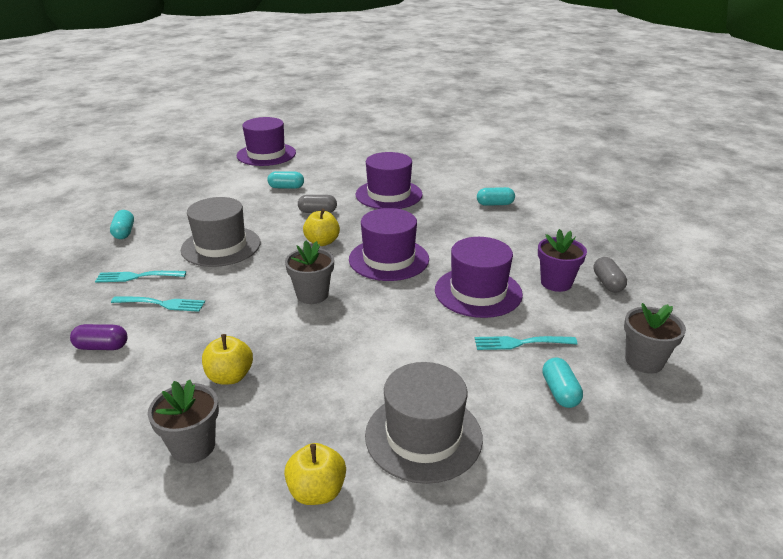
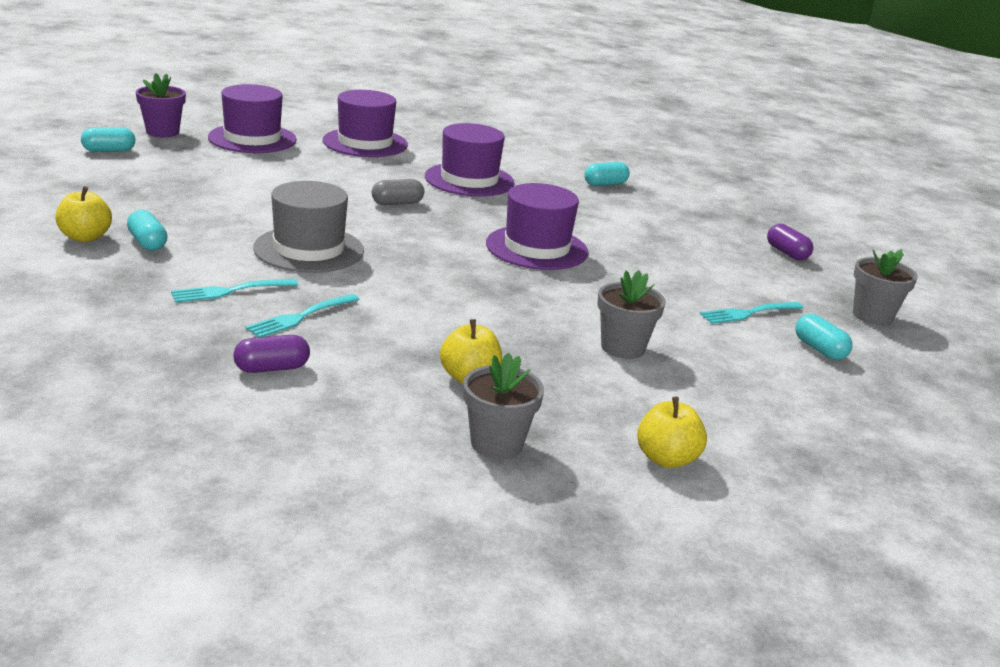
camera: 25 degrees left, 5 degrees down
turquoise fork [111,296,205,312] -> turquoise fork turned 150 degrees clockwise [245,294,360,337]
turquoise capsule [267,171,304,189] -> turquoise capsule moved to [81,127,135,152]
grey flower pot [285,241,334,304] -> grey flower pot moved to [598,270,666,359]
yellow apple [303,208,340,246] -> yellow apple moved to [55,186,112,242]
grey hat [365,362,483,484] -> none
purple hat [435,237,523,318] -> purple hat moved to [323,90,408,157]
purple flower pot [538,229,587,292] -> purple flower pot moved to [136,73,186,137]
grey capsule [593,257,627,292] -> purple capsule [767,224,813,260]

